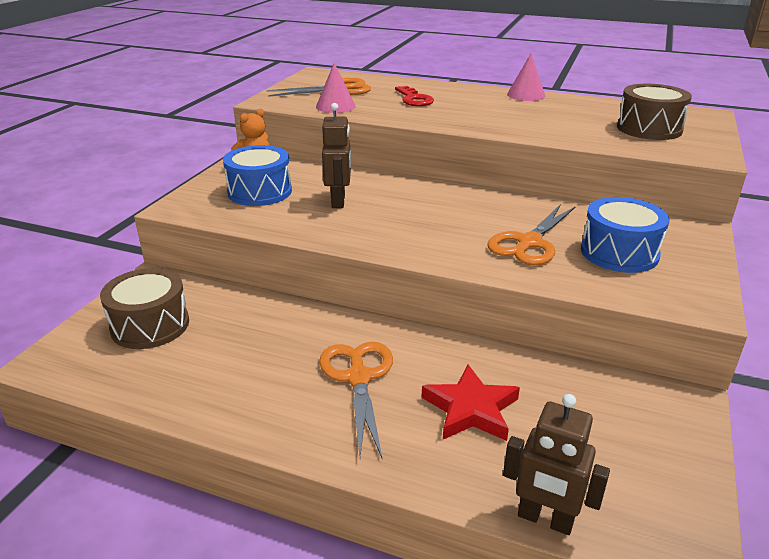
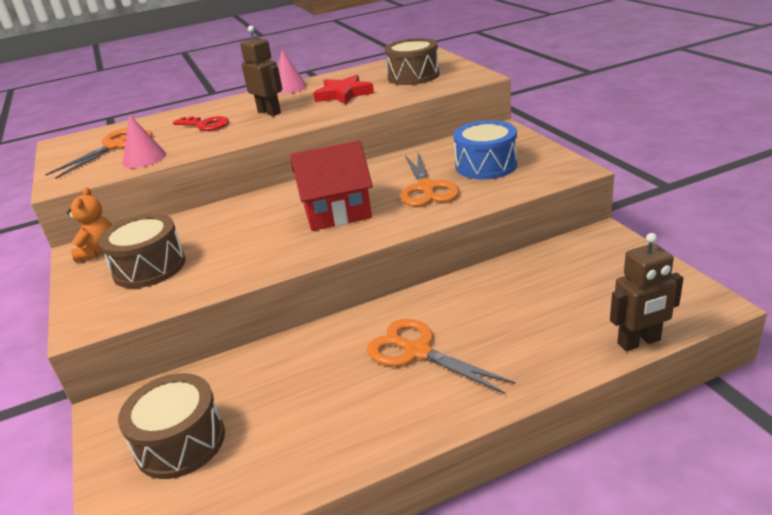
camera: 40 degrees left, 0 degrees up
blue drum [223,145,292,206] -> brown drum [98,214,185,288]
brown robot [322,103,351,208] -> brown robot moved to [240,25,282,116]
red star [422,365,520,441] -> red star moved to [313,75,374,105]
none -> red house [290,140,373,231]

